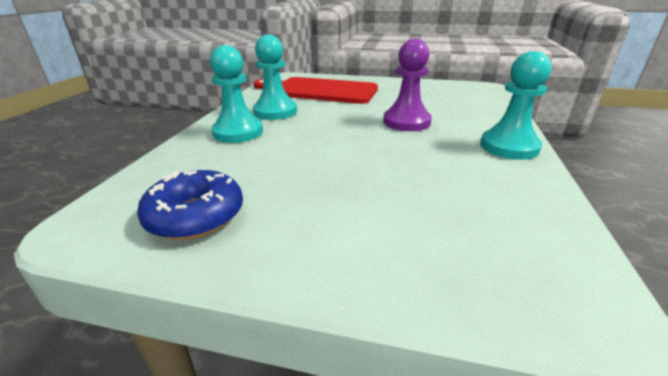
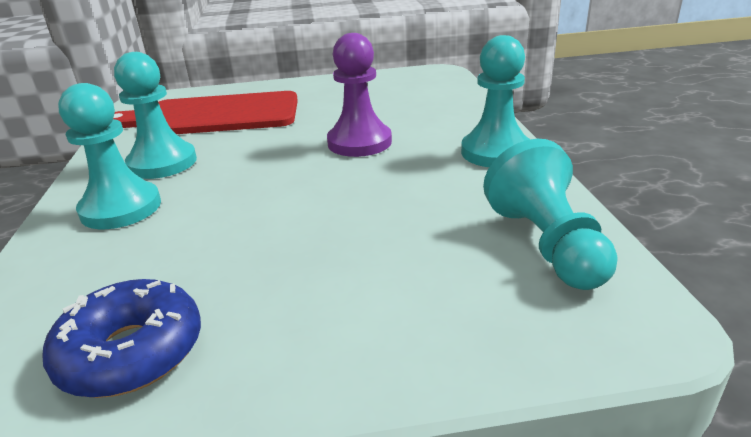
camera: 20 degrees left, 0 degrees up
none -> turquoise pawn [483,139,618,290]

